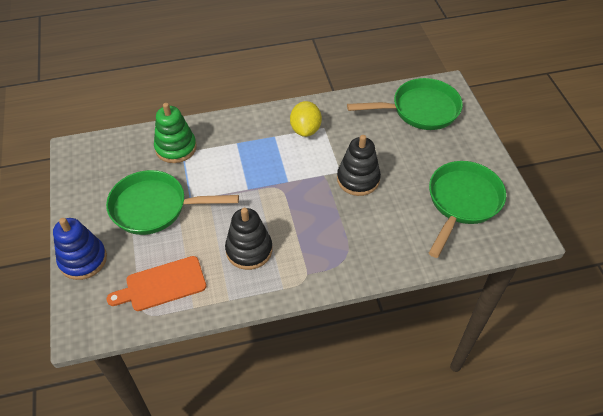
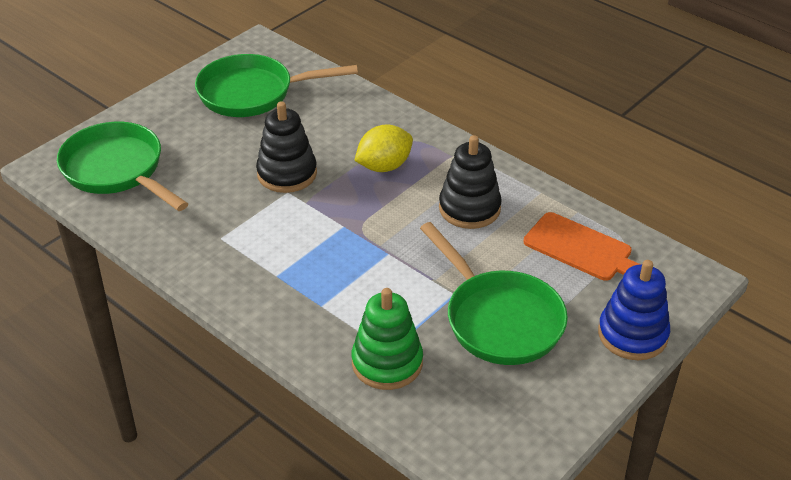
camera: 125 degrees left, 10 degrees down
yellow lemon [290,101,322,137] -> yellow lemon moved to [354,125,413,172]

